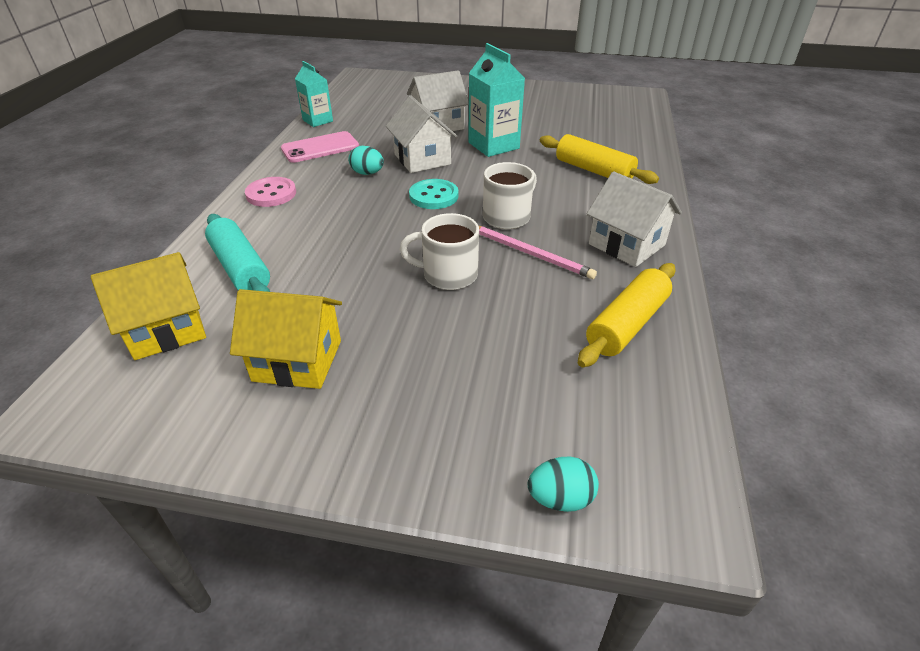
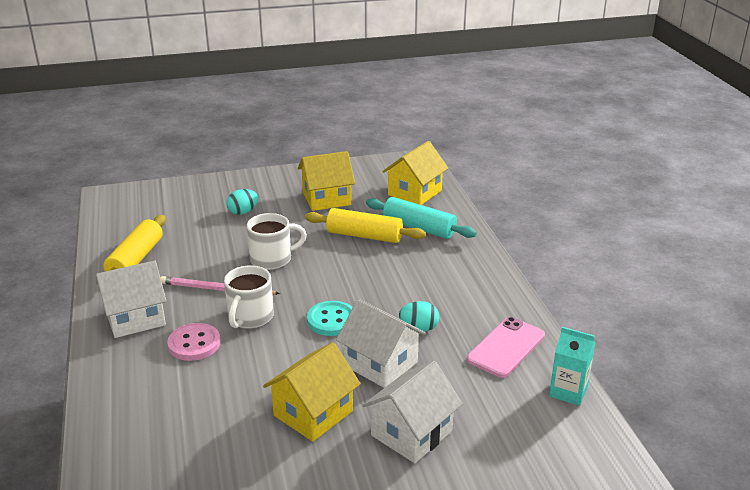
camera: 155 degrees right, 10 degrees down
pink button [245,177,296,207] -> pink button moved to [167,323,221,361]
turquoise carton [468,43,525,157] -> yellow house [263,342,361,442]
turquoise egg [528,457,599,512] -> turquoise egg moved to [227,189,258,215]
yellow rolling pin [540,134,659,184] -> yellow rolling pin moved to [305,208,426,243]
white house [587,171,682,267] -> white house turned 45 degrees counterclockwise [96,260,167,338]

